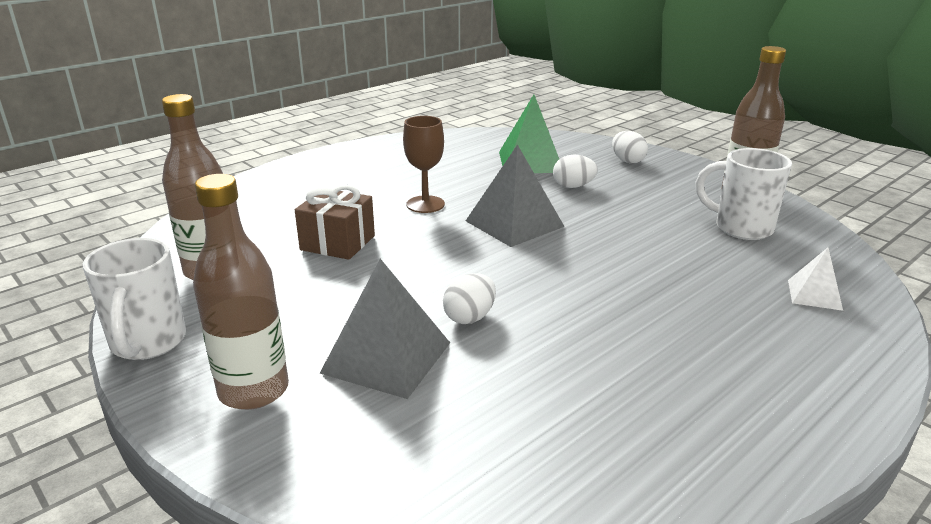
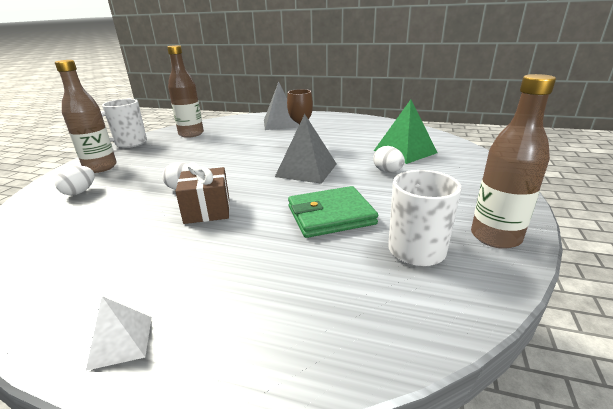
camera: 60 degrees right, 0 degrees up
brown gift [295,185,375,260] -> brown gift moved to [175,162,230,224]
grey pyramid [320,259,450,399] -> grey pyramid moved to [264,82,299,130]
white egg [612,131,648,164] -> white egg moved to [55,166,95,195]
white pyramid [788,247,843,311] -> white pyramid moved to [86,296,152,371]
none -> green wallet [288,186,378,238]

